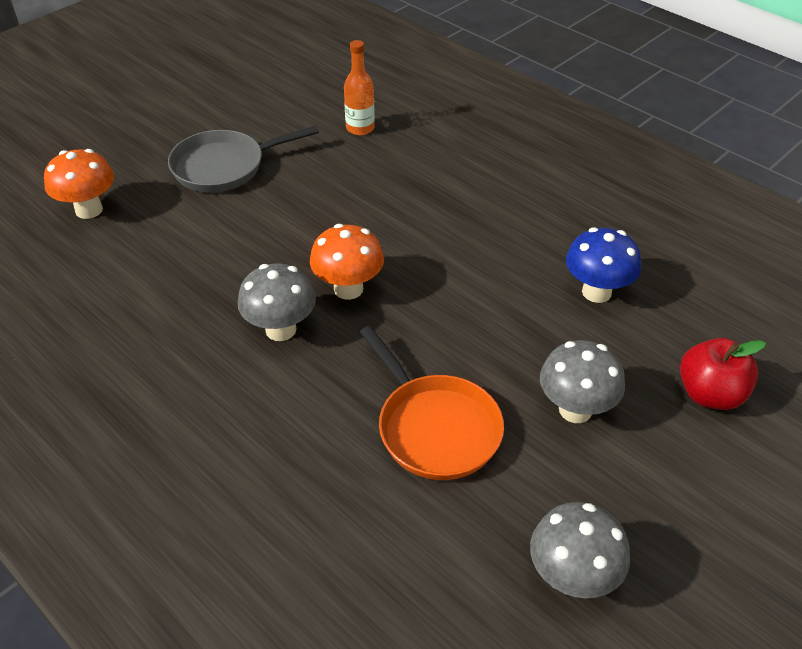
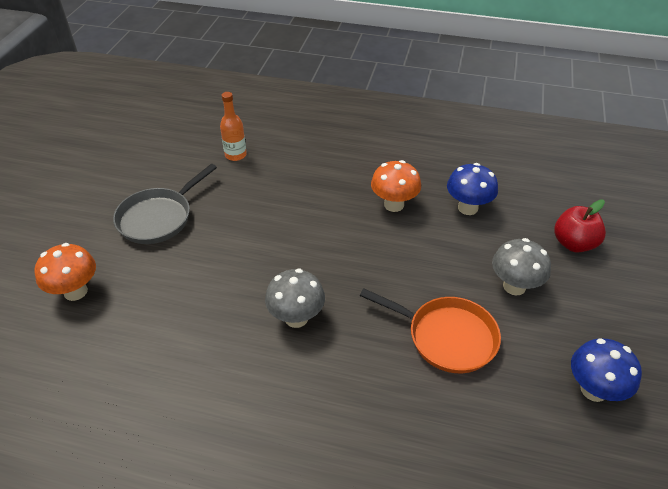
camera: 30 degrees left, 0 degrees up
orange mushroom [310,224,384,300] -> orange mushroom moved to [371,160,421,212]
grey mushroom [530,502,630,598] -> blue mushroom [571,338,642,402]

